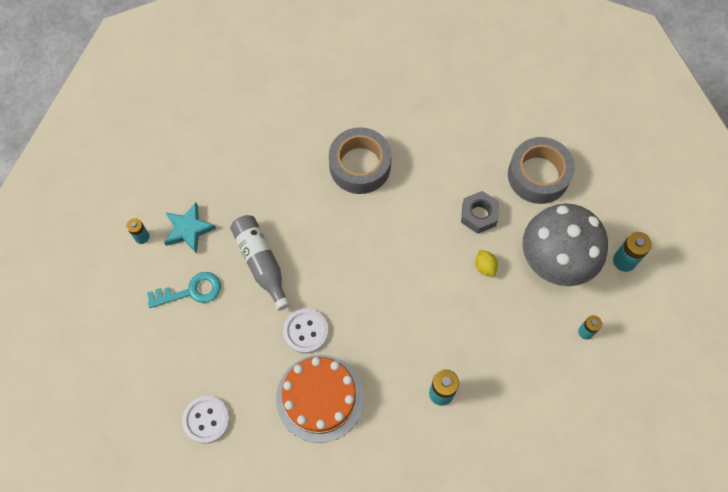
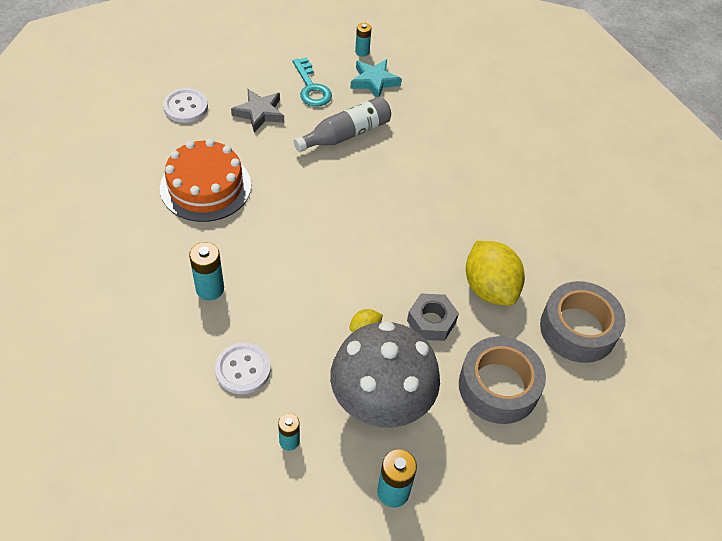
camera: 80 degrees right, 15 degrees down
white button [283,309,328,354] -> white button moved to [215,342,271,394]
grey tape [329,127,392,194] -> grey tape moved to [540,281,626,363]
none -> grey star [231,89,284,133]
none -> yellow lemon [466,241,525,306]

